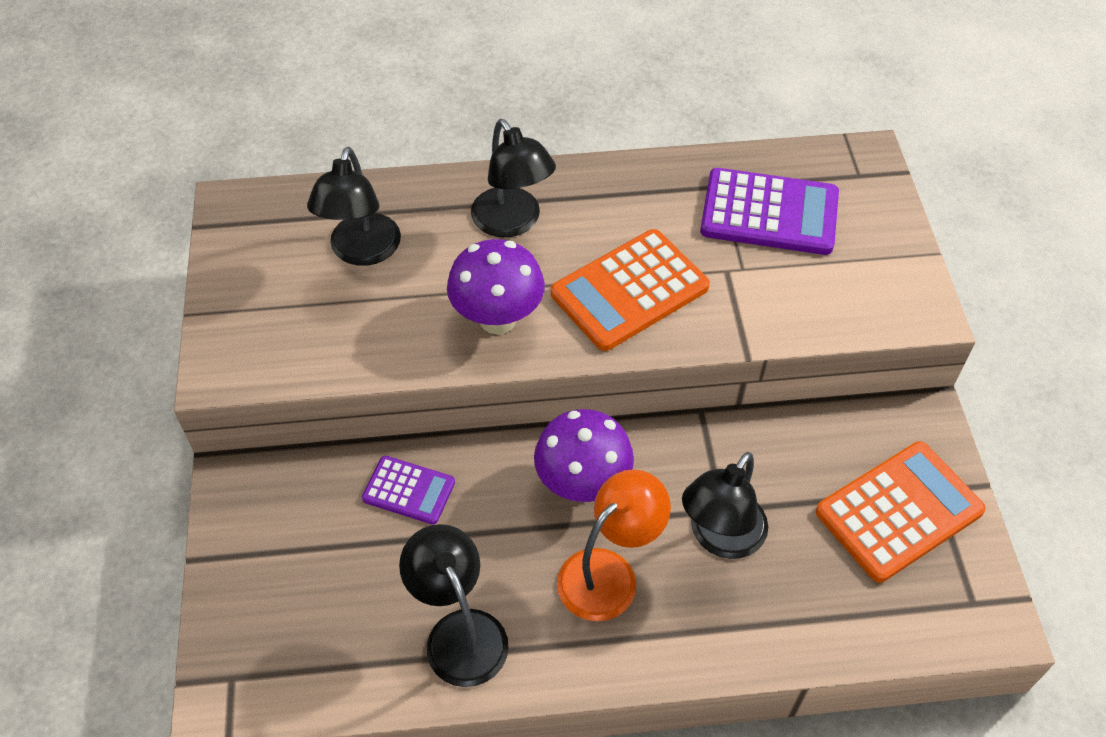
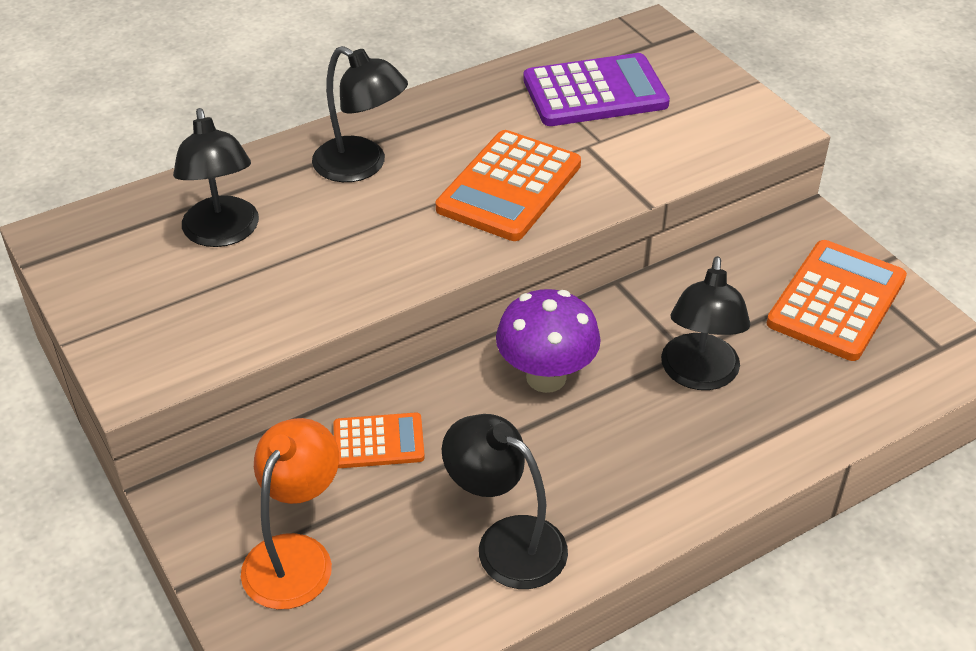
camera: 25 degrees left, 10 degrees down
purple calculator [362,456,455,524] -> orange calculator [333,412,425,468]
purple mushroom [447,239,545,334] -> none
orange lamp [557,469,671,621] -> orange lamp moved to [241,418,339,610]

